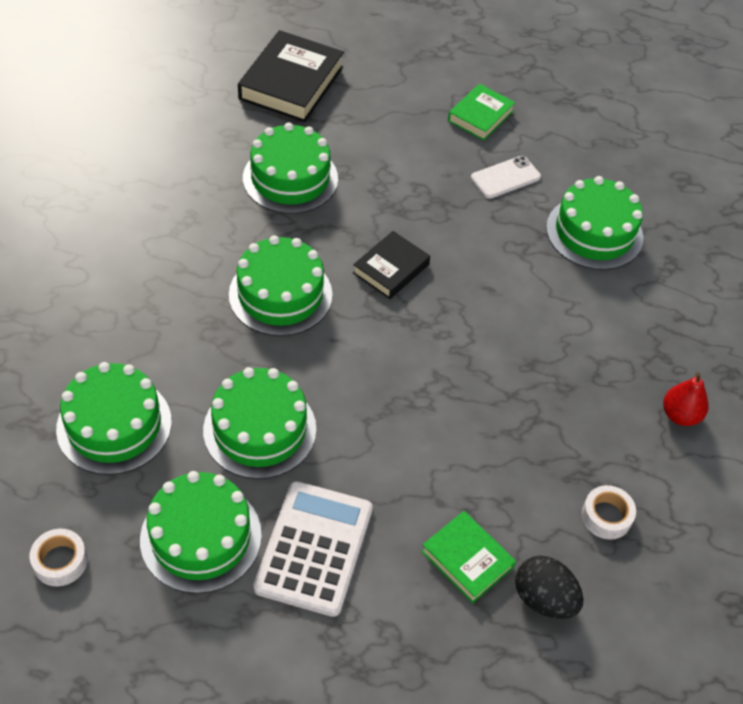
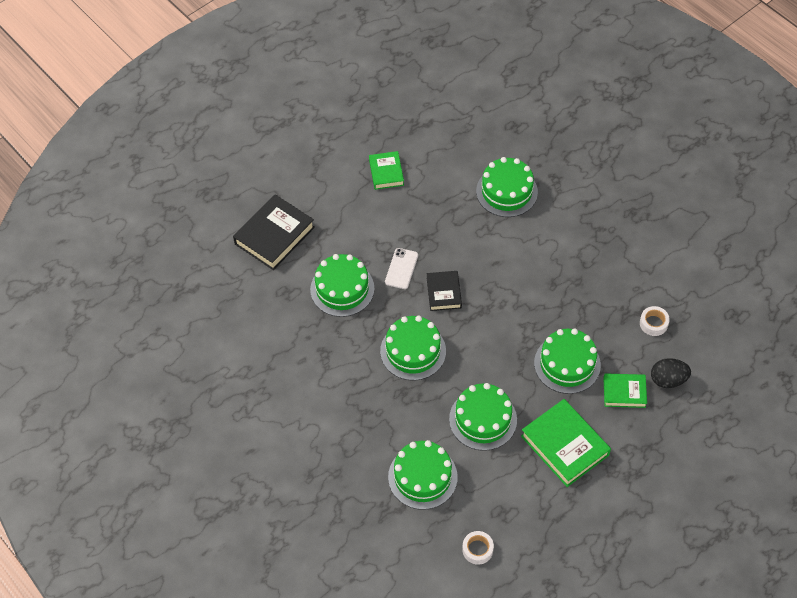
camera: 40 degrees left, 5 degrees up
green cake [140,471,262,594] -> green cake moved to [534,328,601,394]
black book [238,30,344,122] -> black book turned 60 degrees clockwise [233,194,315,270]
white calculator [253,481,373,617] -> green book [521,399,611,487]
white phone [471,156,541,199] -> white phone moved to [385,248,418,289]
red pear [663,372,709,426] -> none

